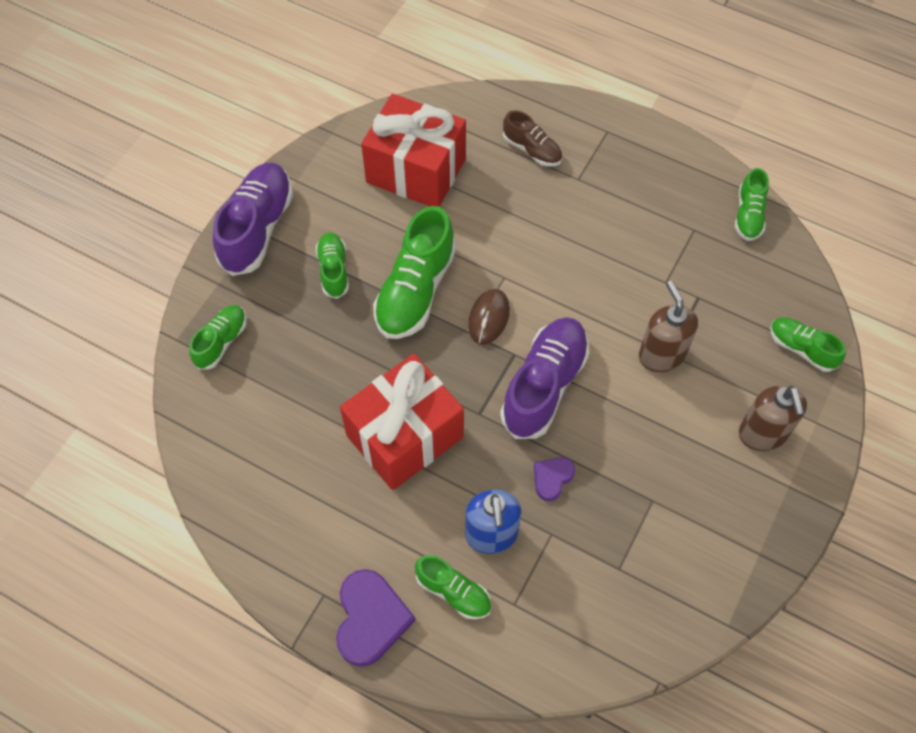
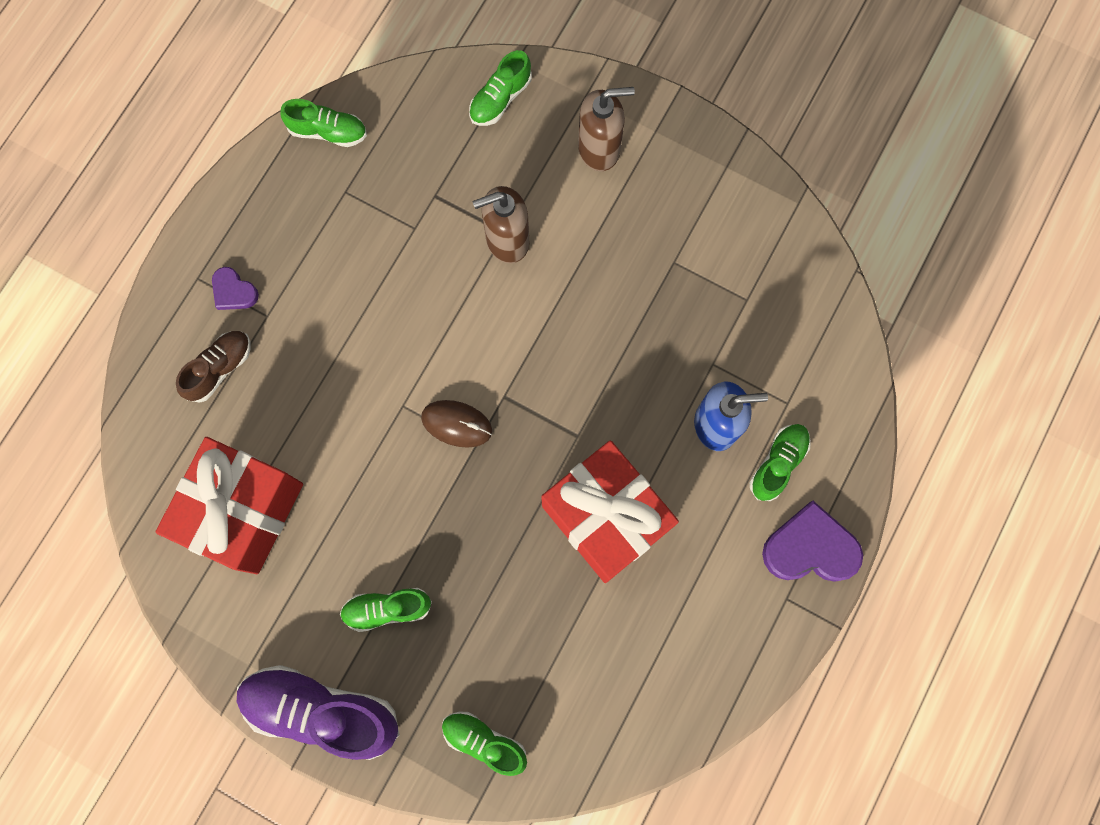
camera: 90 degrees left, 15 degrees up
green shoe [373,206,456,339] -> none
purple shoe [500,317,590,439] -> none
purple heart [534,457,575,501] -> purple heart moved to [212,267,259,310]

